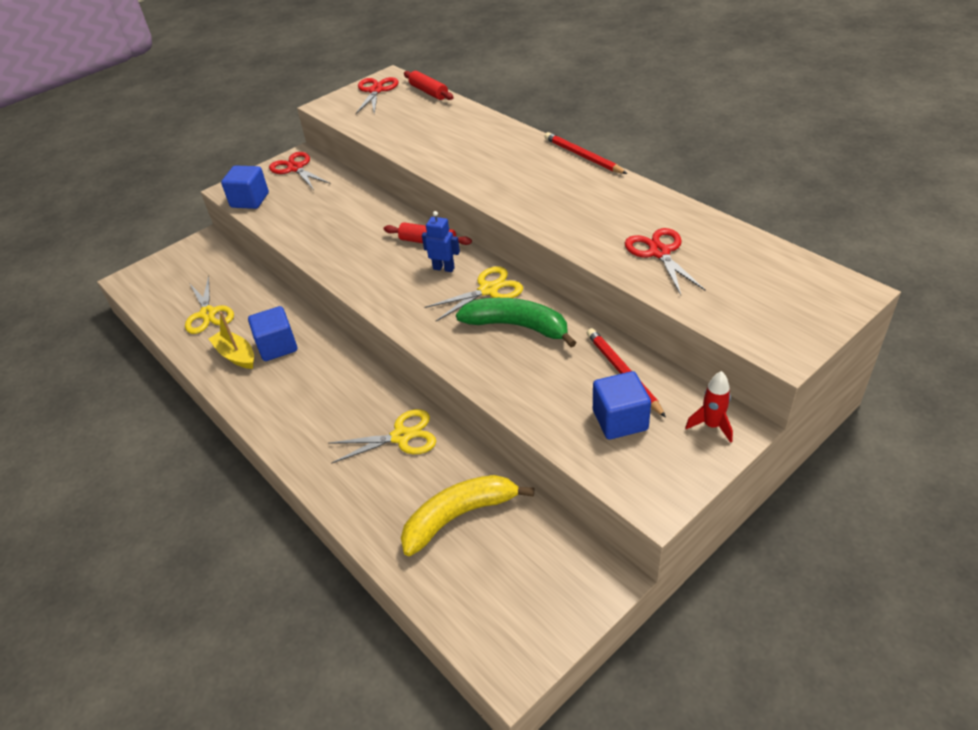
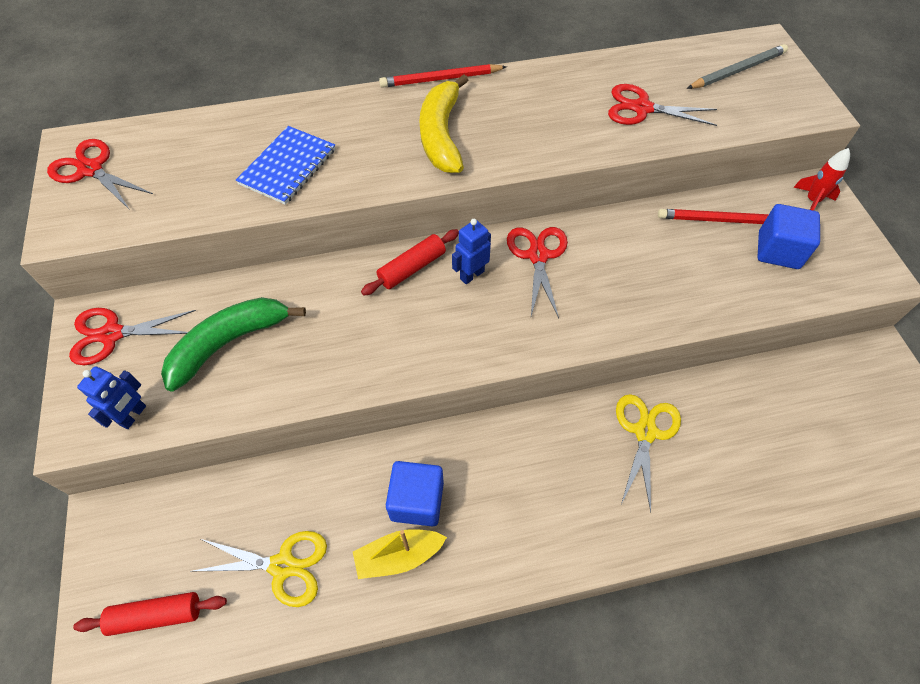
camera: 65 degrees left, 15 degrees up
blue cube [221,165,269,209] -> blue robot [77,366,146,429]
yellow banana [401,475,534,556] -> yellow banana moved to [419,74,468,173]
red rolling pin [404,71,454,100] -> red rolling pin moved to [73,592,227,636]
yellow scissors [425,266,523,321] -> red scissors [507,227,568,318]
green banana [456,298,577,347] -> green banana moved to [161,297,306,391]
none -> blue notebook [236,126,335,205]
none -> grey pencil [687,44,788,89]

